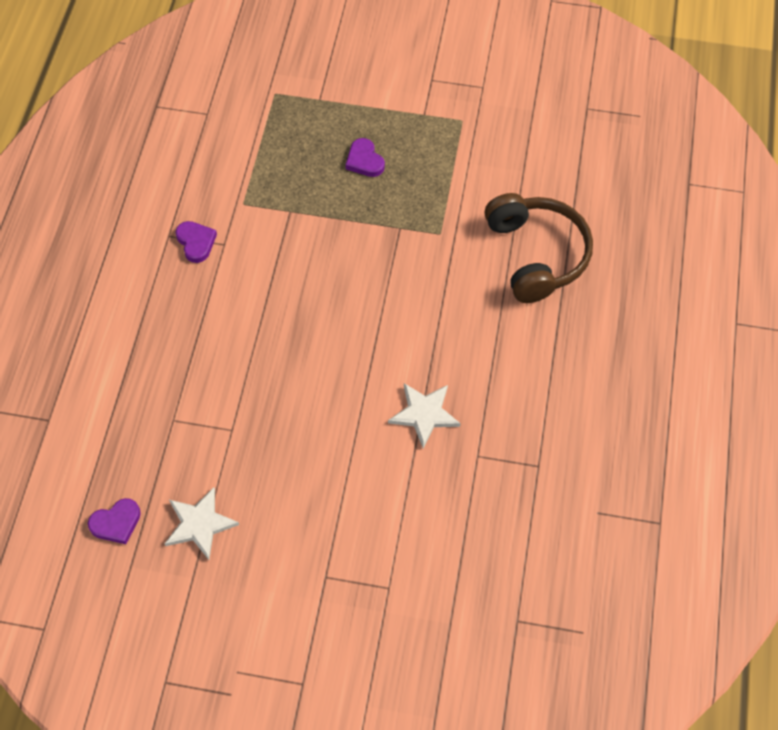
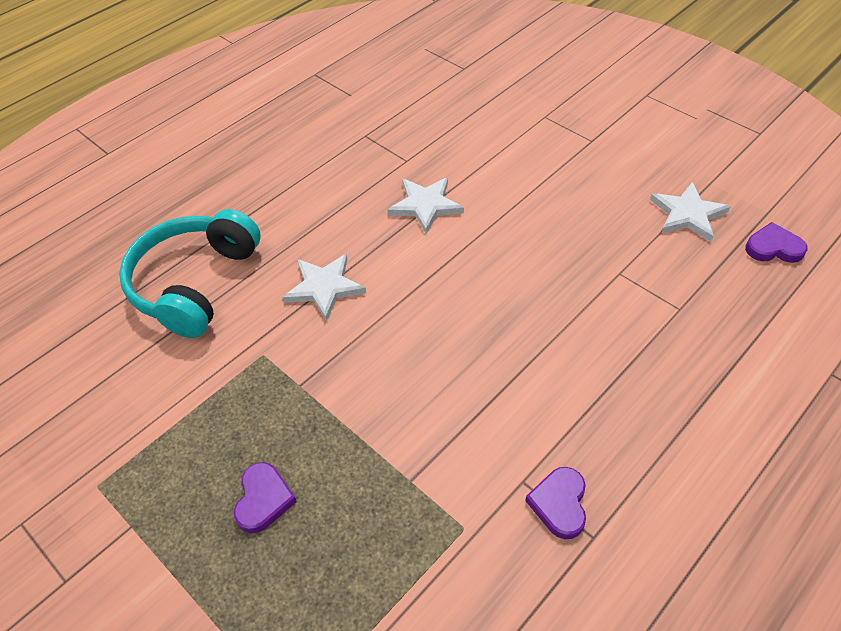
camera: 145 degrees left, 10 degrees down
brown headphones [484,193,593,303] -> turquoise headphones [119,209,261,338]
none -> white star [282,254,366,321]

